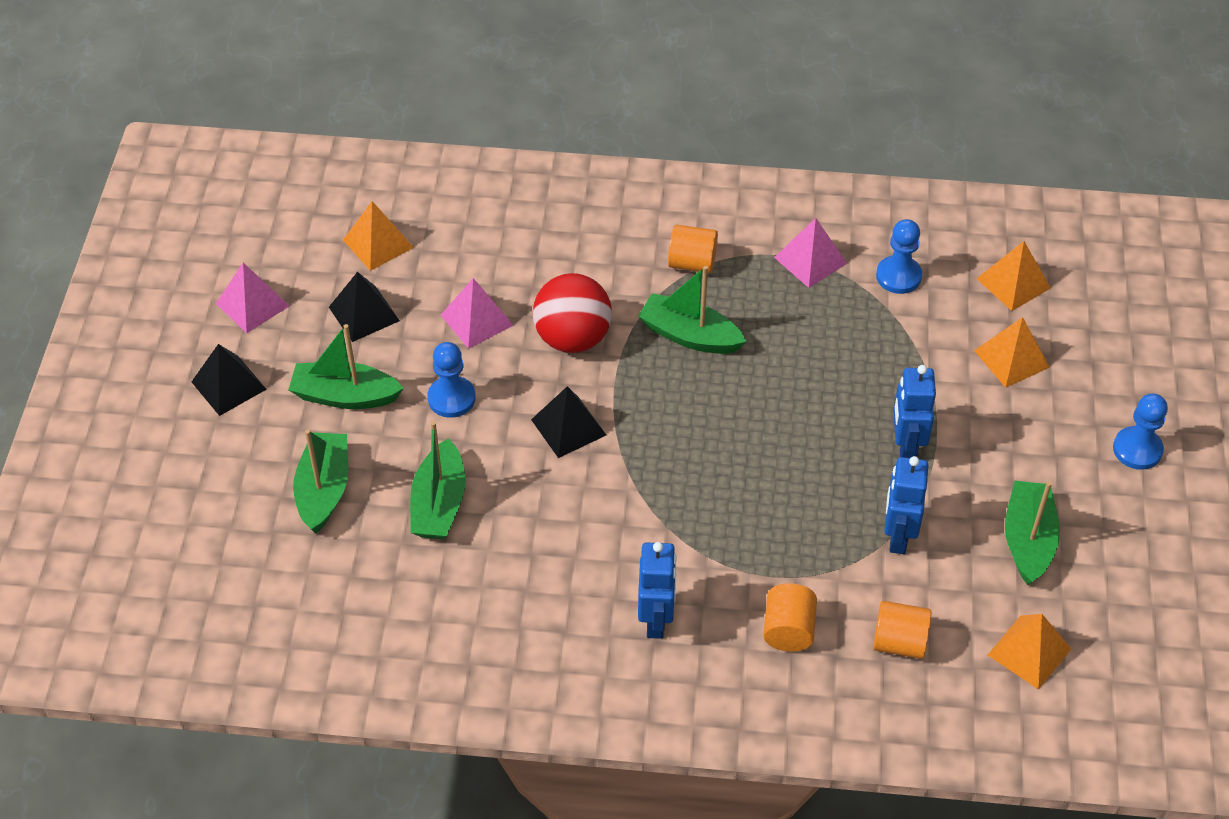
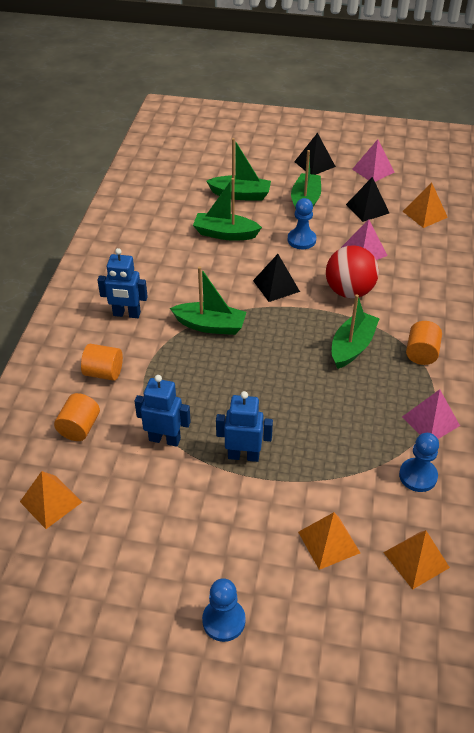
camera: 95 degrees right, 5 degrees down
green boat [1005,481,1060,585] -> green boat moved to [170,266,246,335]

